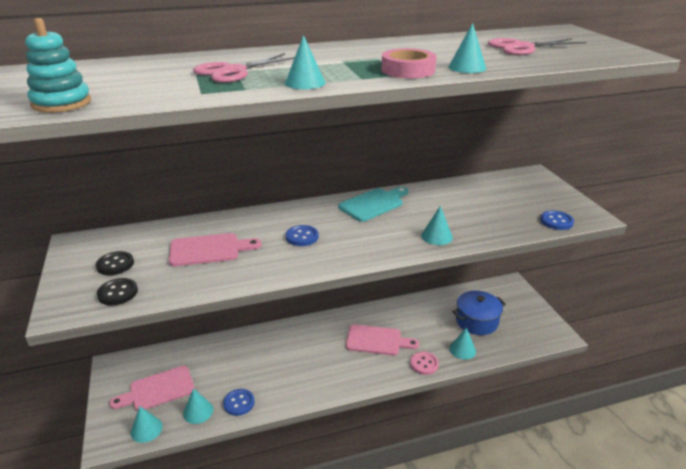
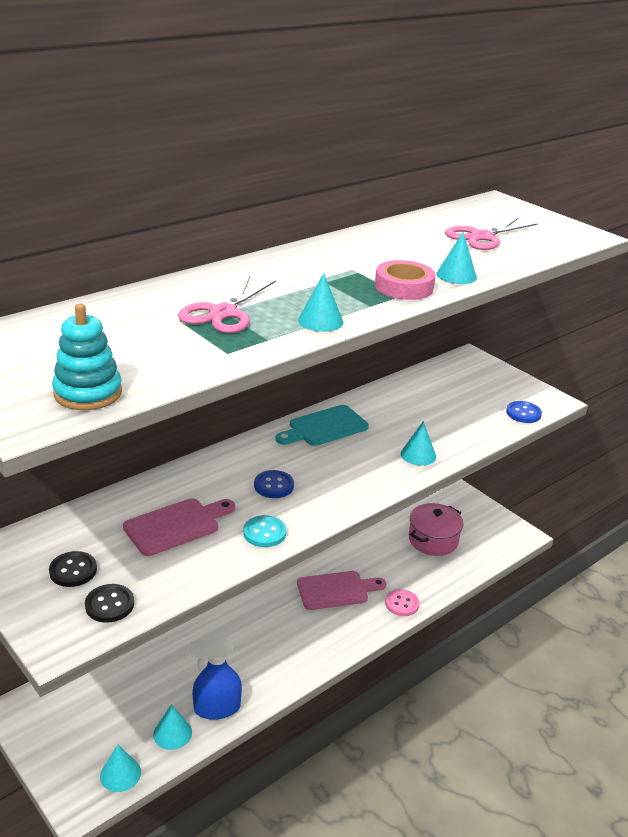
camera: 25 degrees left, 0 degrees up
pink cutting board [109,366,195,411] -> none
blue button [223,389,255,416] -> blue spray bottle [190,636,242,720]
turquoise cutting board [338,187,408,222] -> turquoise cutting board turned 150 degrees counterclockwise [275,405,369,446]
turquoise cone [450,328,476,360] -> none
blue pot [452,291,506,335] -> pink pot [409,503,464,556]
none -> turquoise button [243,515,286,547]

